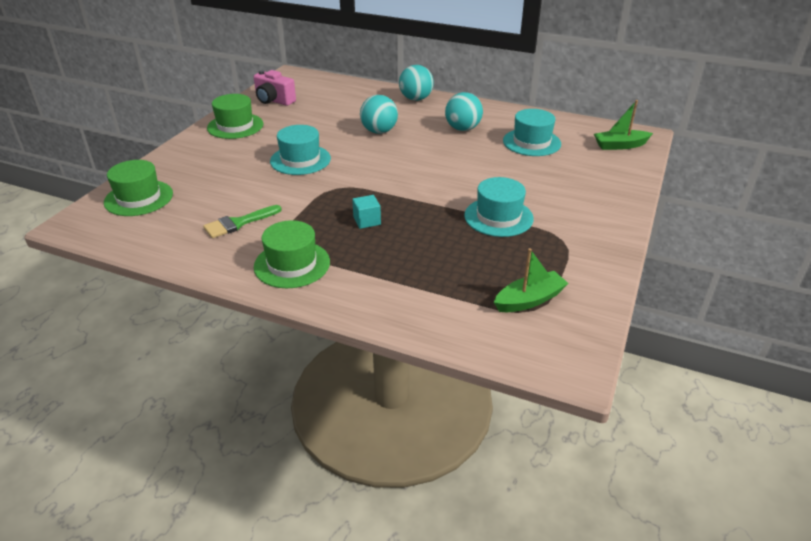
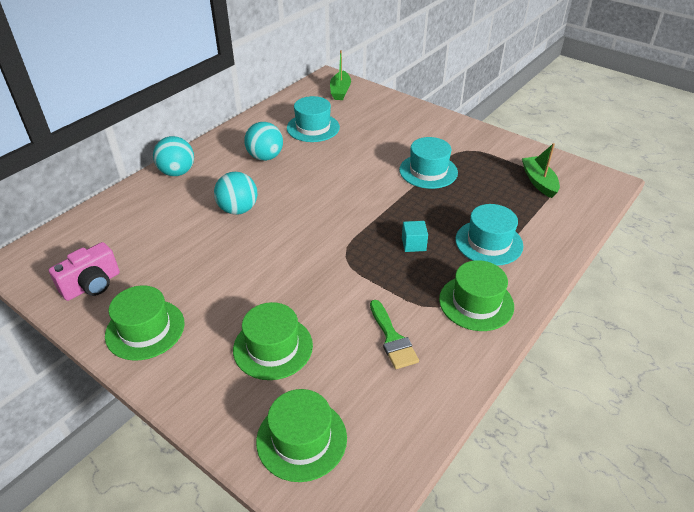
camera: 75 degrees left, 5 degrees up
turquoise hat [270,125,331,175] -> turquoise hat moved to [455,204,523,266]
none -> green hat [233,302,313,380]

